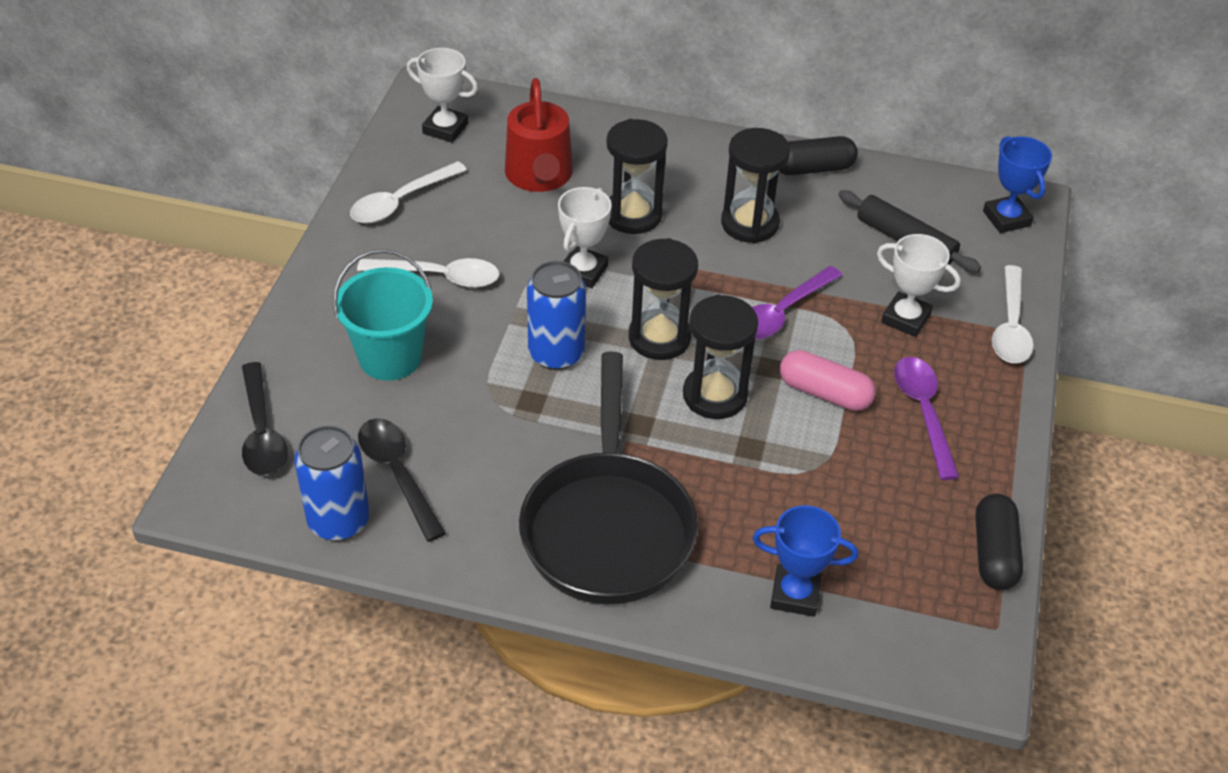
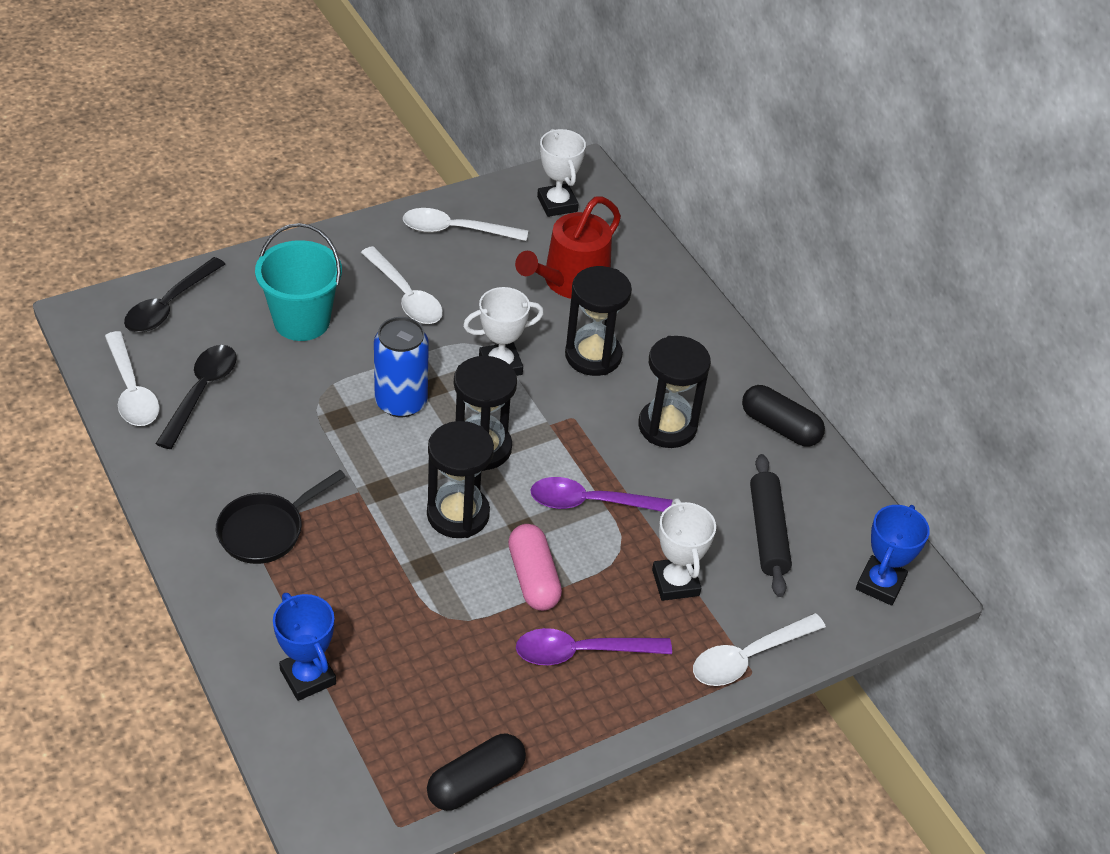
camera: 45 degrees right, 0 degrees up
blue can [294,425,370,541] -> white spoon [105,331,160,426]
black pan [519,352,698,605] -> black pan [216,470,346,564], size x0.53
purple spoon [894,357,959,480] -> purple spoon turned 135 degrees counterclockwise [516,628,672,665]

